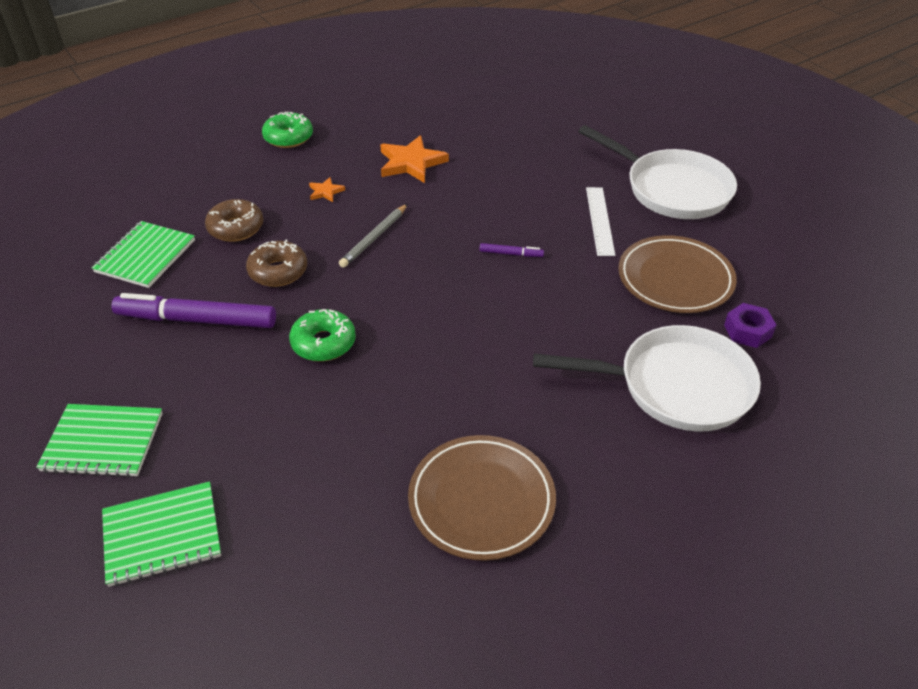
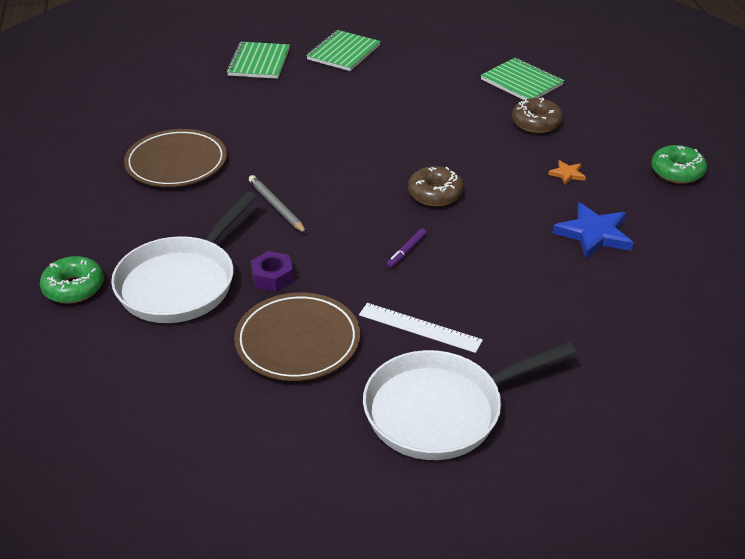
camera: 115 degrees right, 5 degrees down
purple marker [112,293,276,328] -> none
brown donut [246,240,307,287] -> brown donut moved to [408,166,463,206]
green donut [289,309,356,362] -> green donut moved to [40,256,104,303]
grey pencil [339,204,408,268] -> grey pencil moved to [249,175,307,234]
orange star [380,135,449,183] -> blue star [552,202,633,259]
purple nut [724,303,776,348] -> purple nut moved to [251,251,294,292]

